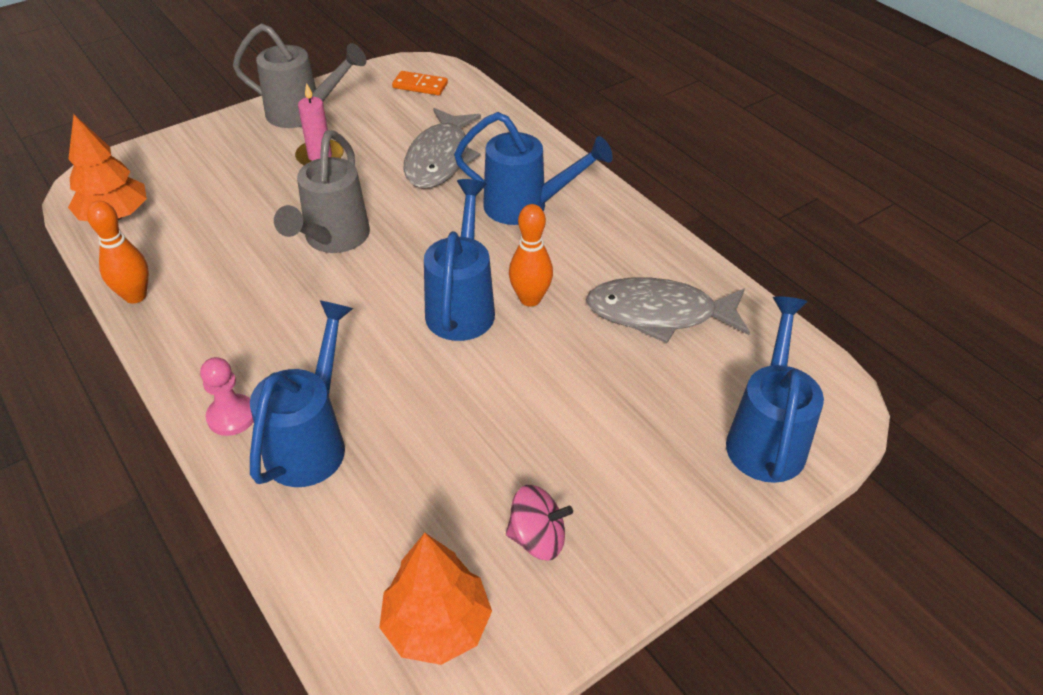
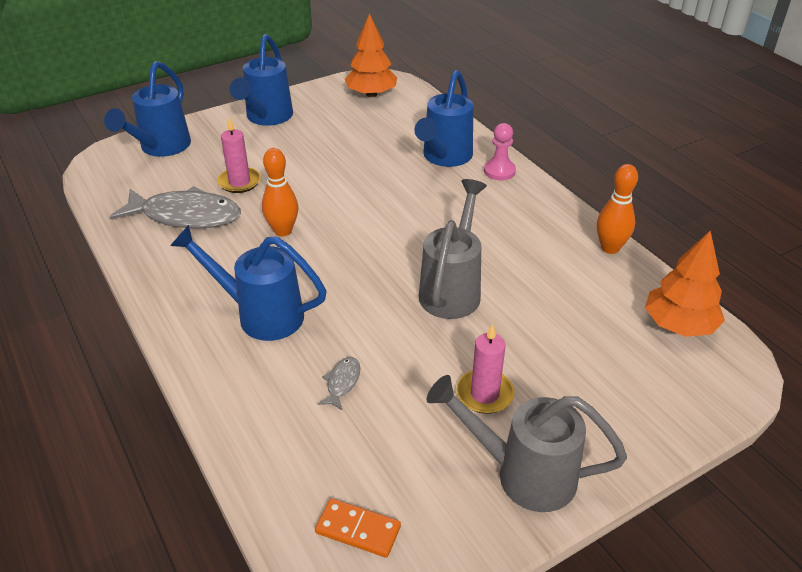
camera: 175 degrees left, 5 degrees down
grey fish [403,108,481,188] -> grey fish [318,357,360,411], size x0.42
blue watering can [424,179,495,341] -> blue watering can moved to [230,34,293,126]
pink spinning top [506,485,573,561] -> none
none -> pink candle [217,118,261,193]

